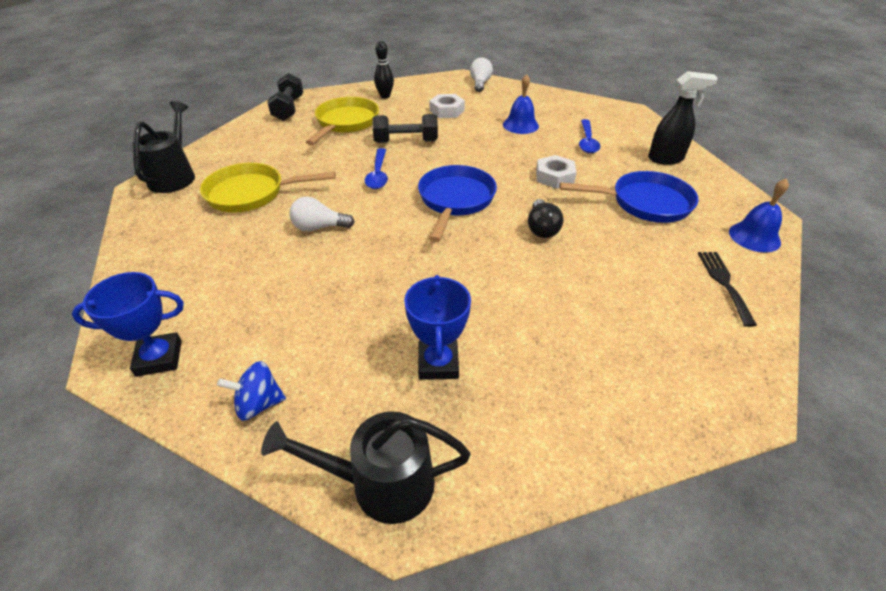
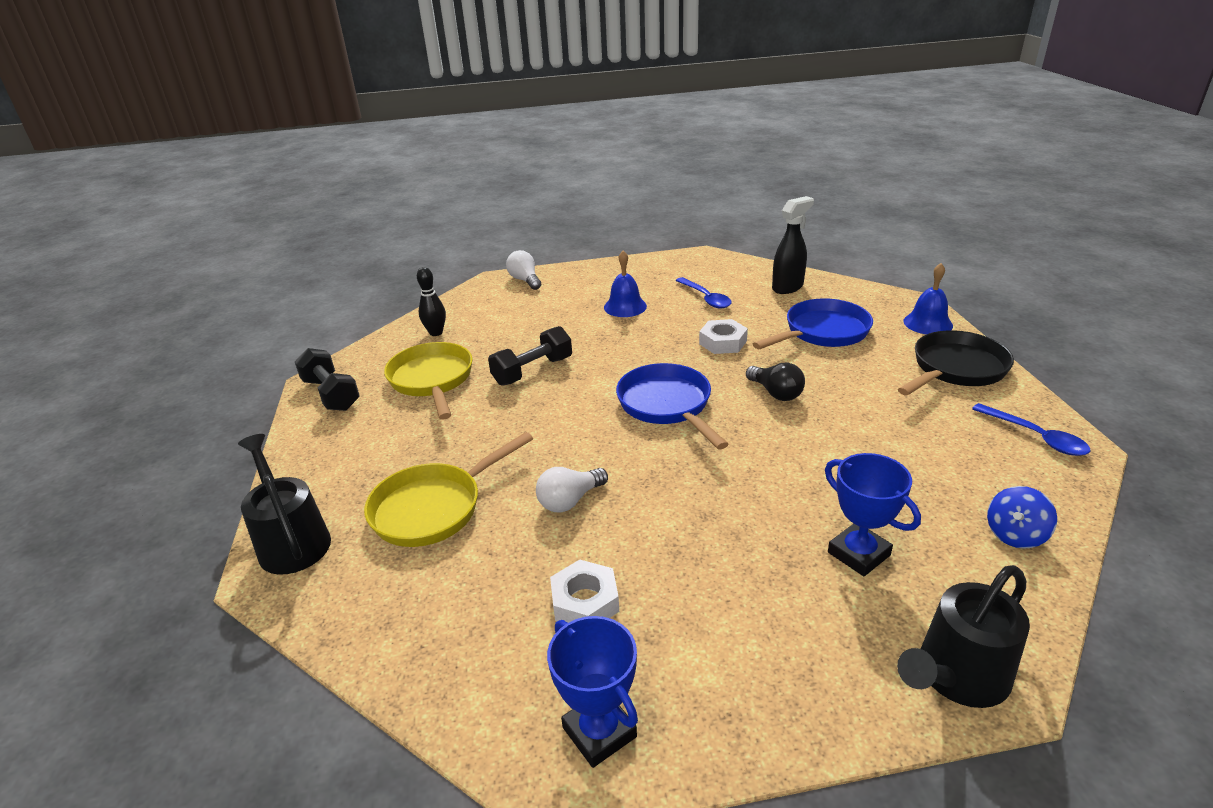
camera: 35 degrees left, 10 degrees down
blue trophy [72,272,184,377] -> blue trophy turned 75 degrees counterclockwise [547,616,638,768]
blue spinning top [217,361,286,421] -> blue spinning top moved to [987,486,1057,549]
blue spoon [365,148,388,189] -> blue spoon moved to [972,403,1091,456]
white nut [430,94,465,118] -> white nut moved to [550,560,619,623]
black fork [698,252,757,327] -> black pan [898,330,1014,396]

